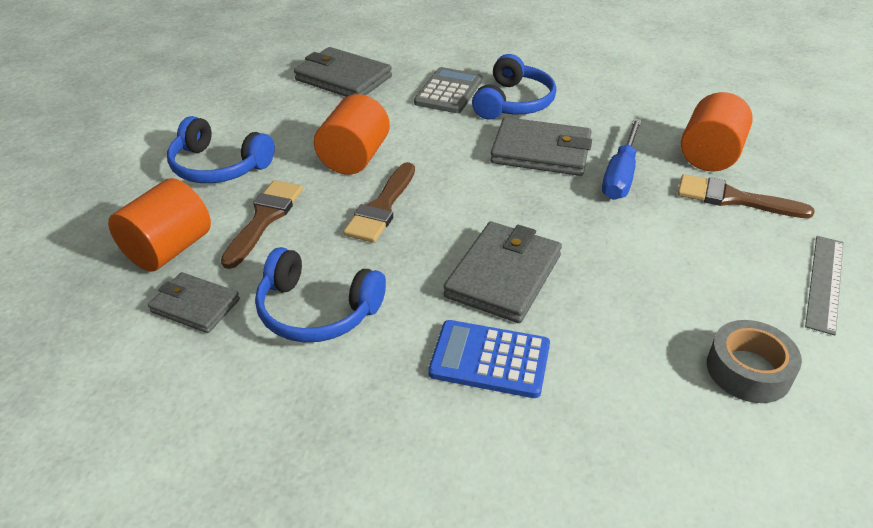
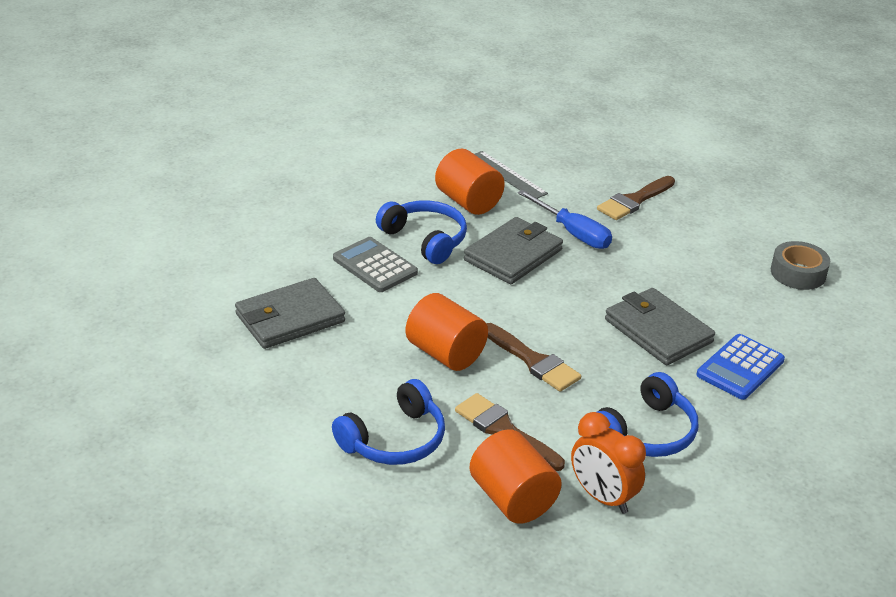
camera: 65 degrees left, 5 degrees down
grey wallet [148,272,240,333] -> orange clock [571,412,646,514]
orange cylinder [681,92,753,172] -> orange cylinder moved to [435,149,505,215]
grey ruler [805,236,843,336] -> grey ruler moved to [475,151,548,199]

